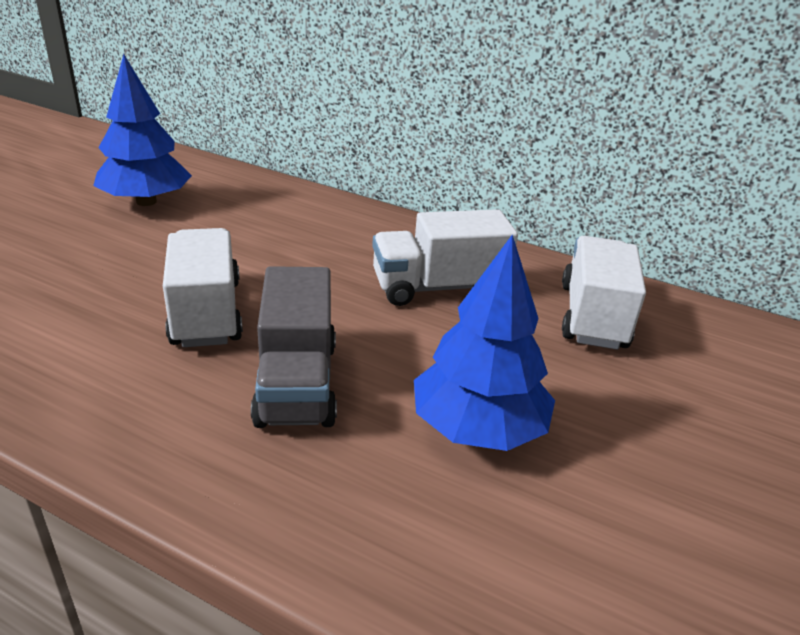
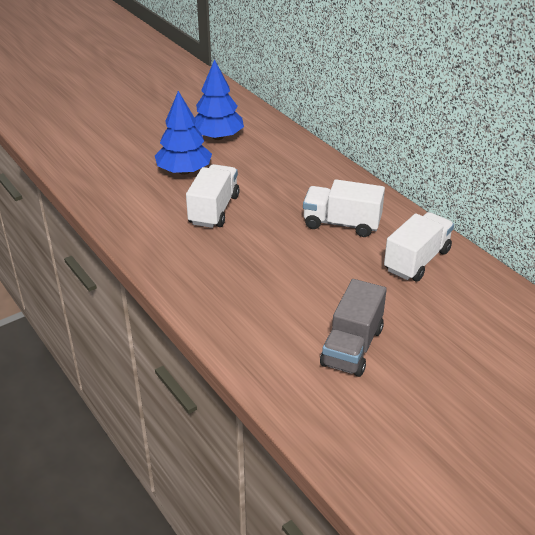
camera: 30 degrees right, 5 degrees up
grey truck [251,266,337,428] -> grey truck moved to [320,279,387,377]
blue tree [414,235,555,451] -> blue tree moved to [155,91,212,175]

